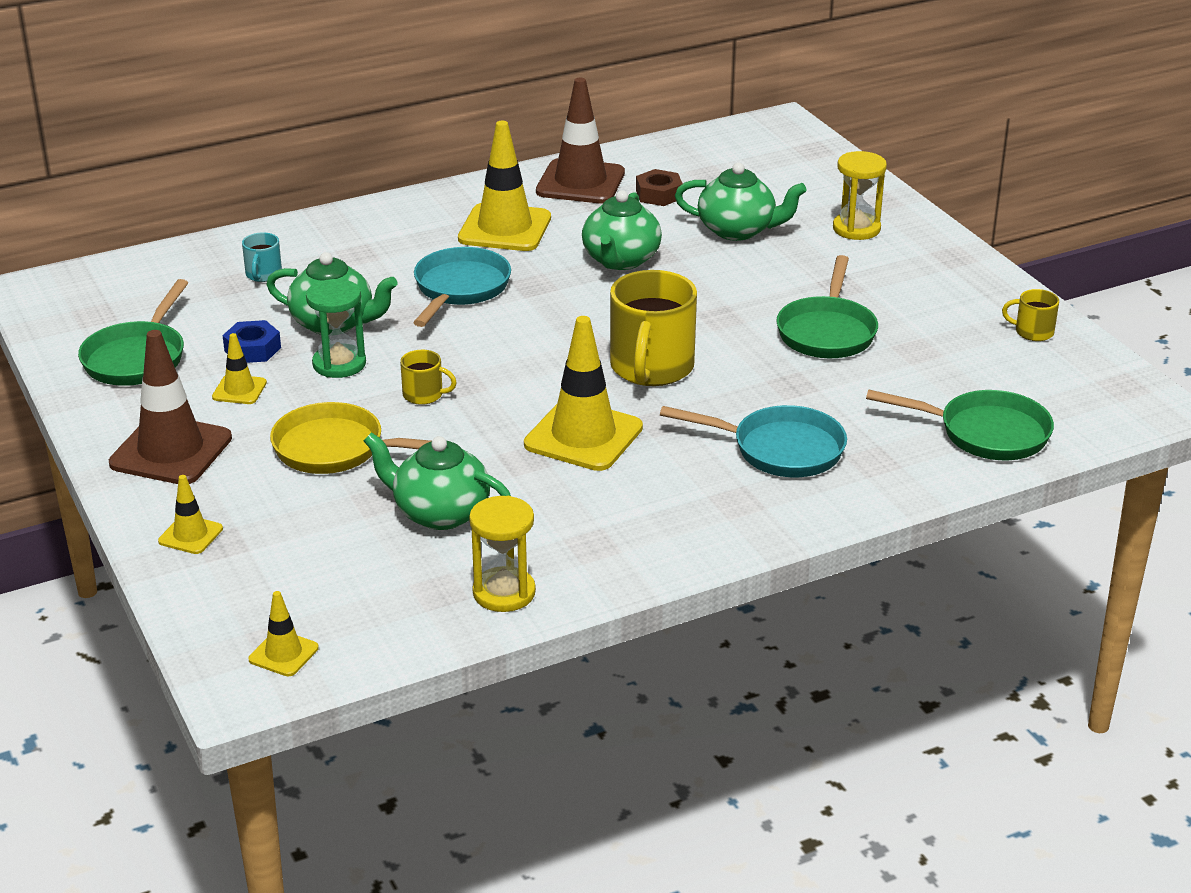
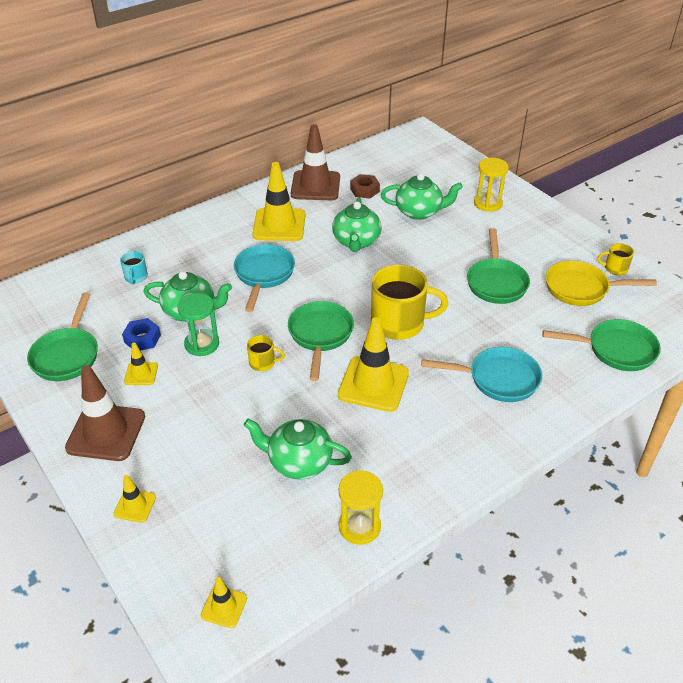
camera: 10 degrees left, 10 degrees up
yellow pan [270,402,431,474] -> yellow pan moved to [546,261,657,306]
yellow mug [610,270,697,386] -> yellow mug turned 90 degrees counterclockwise [371,265,448,340]
none -> green pan [288,301,354,381]

